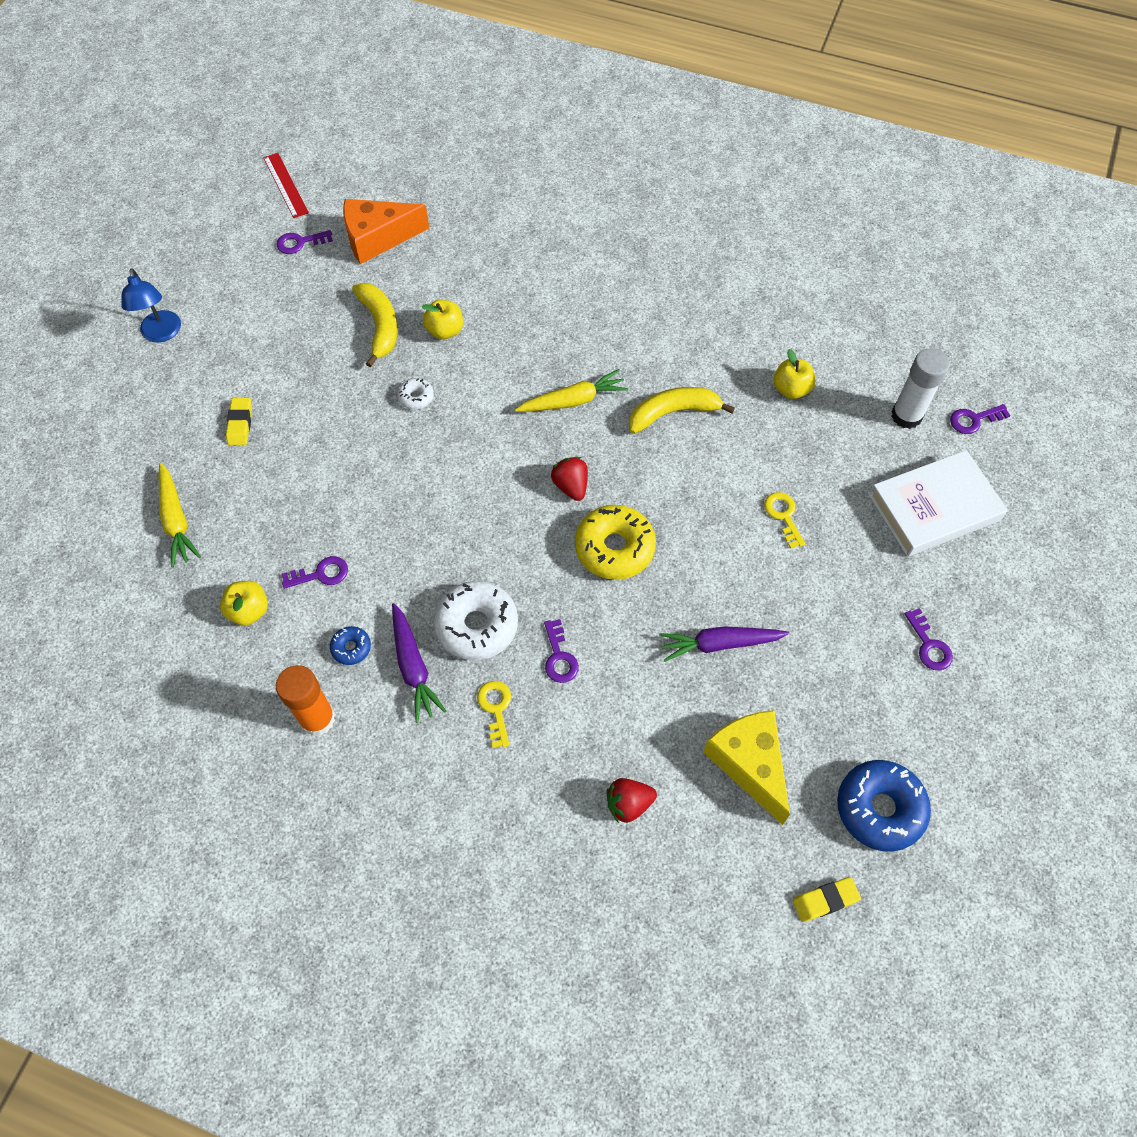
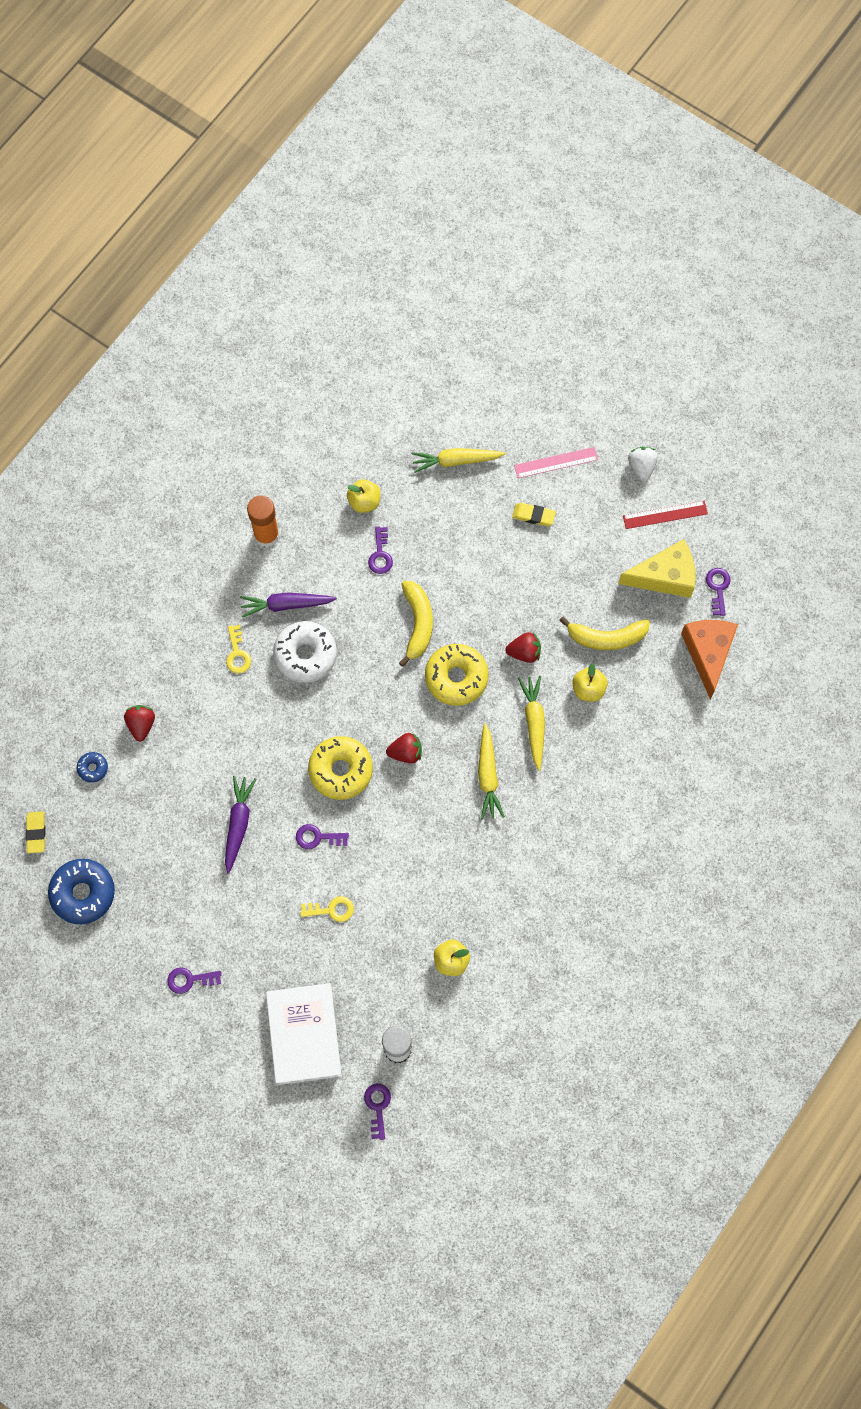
camera: 105 degrees right, 10 degrees up
blue lamp [121,268,181,342] -> white strawberry [628,447,658,482]
red ruler [263,153,309,218] -> red ruler moved to [623,501,708,529]
blue donut [330,626,371,665] -> blue donut moved to [77,752,108,783]
white donut [397,378,434,410] -> red strawberry [505,632,541,663]
yellow key [477,681,511,748] -> yellow key turned 75 degrees clockwise [226,625,251,674]
purple key [544,619,579,683] -> purple key moved to [296,824,349,849]
yellow banana [629,387,735,434] -> yellow banana moved to [399,581,433,667]
yellow cheese [703,710,790,825] -> yellow cheese moved to [618,539,695,598]
none -> yellow donut [425,644,489,706]
none -> pink ruler [514,447,598,478]
none -> yellow carrot [518,676,545,771]

